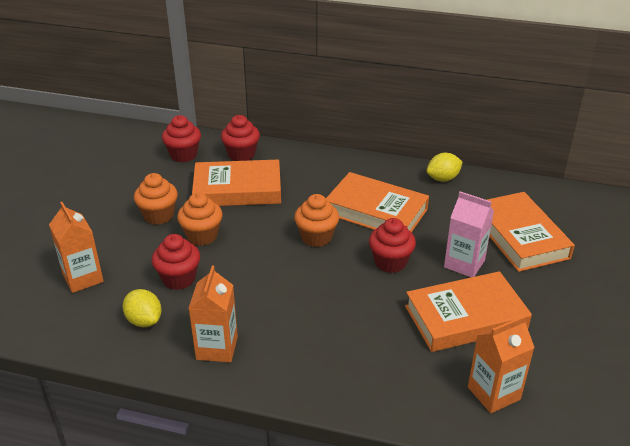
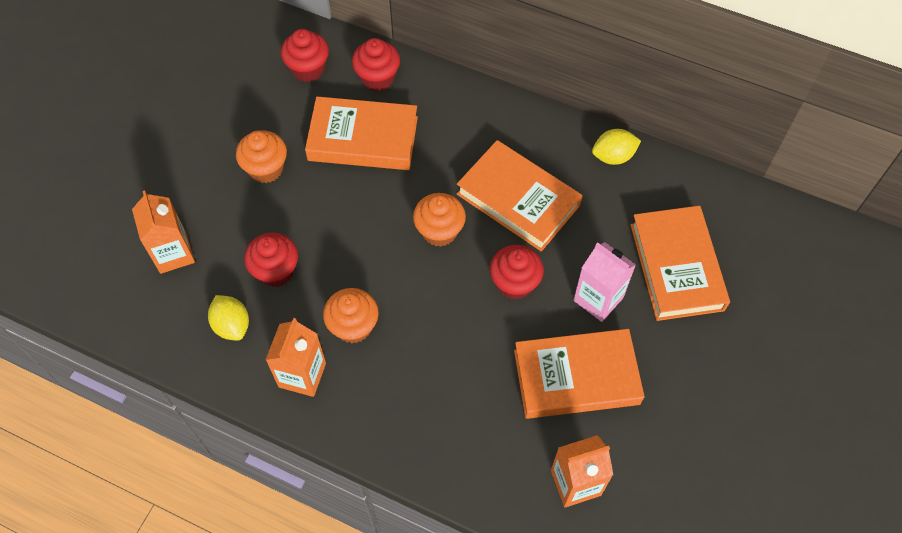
camera: 10 degrees right, 25 degrees up
orange cupcake [177,193,223,246] -> orange cupcake moved to [323,288,379,343]

